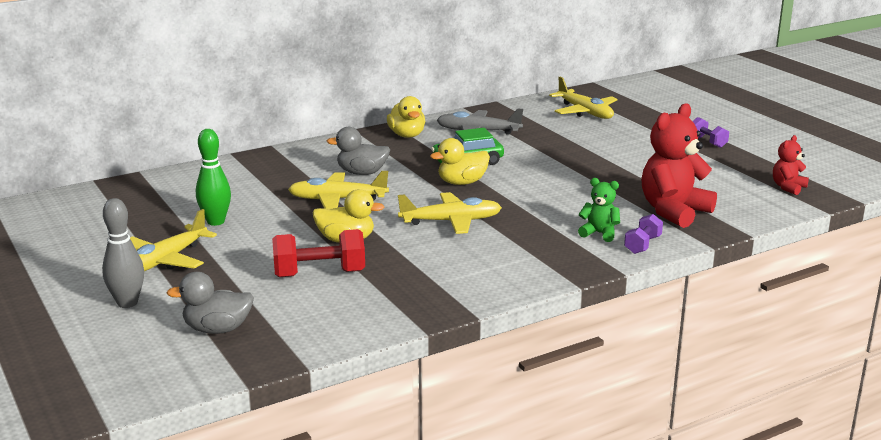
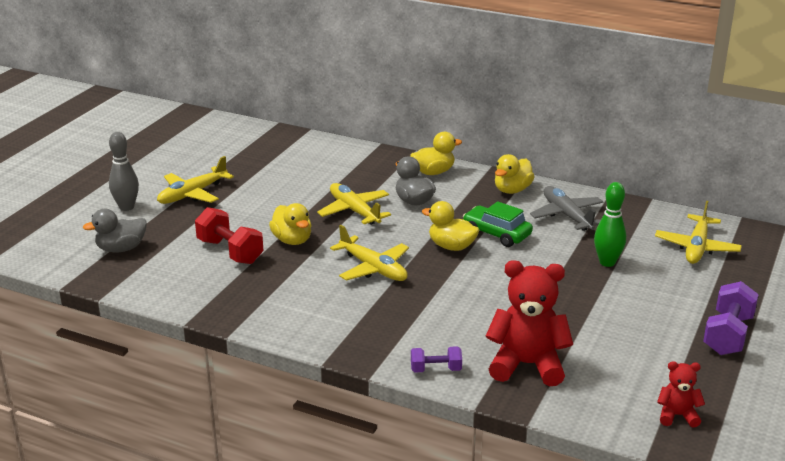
camera: 55 degrees right, 5 degrees up
yellow plane [130,209,217,271] -> yellow plane turned 45 degrees counterclockwise [157,156,234,204]
grey duck [166,272,254,334] -> grey duck turned 75 degrees counterclockwise [83,209,147,253]
green bowling pin [196,129,231,226] -> green bowling pin moved to [594,182,626,267]
green teddy bear [578,178,620,242] -> none
purple dumbbell [693,117,729,148] -> purple dumbbell [703,281,759,355], size x1.72
none -> yellow duck [410,132,462,175]

